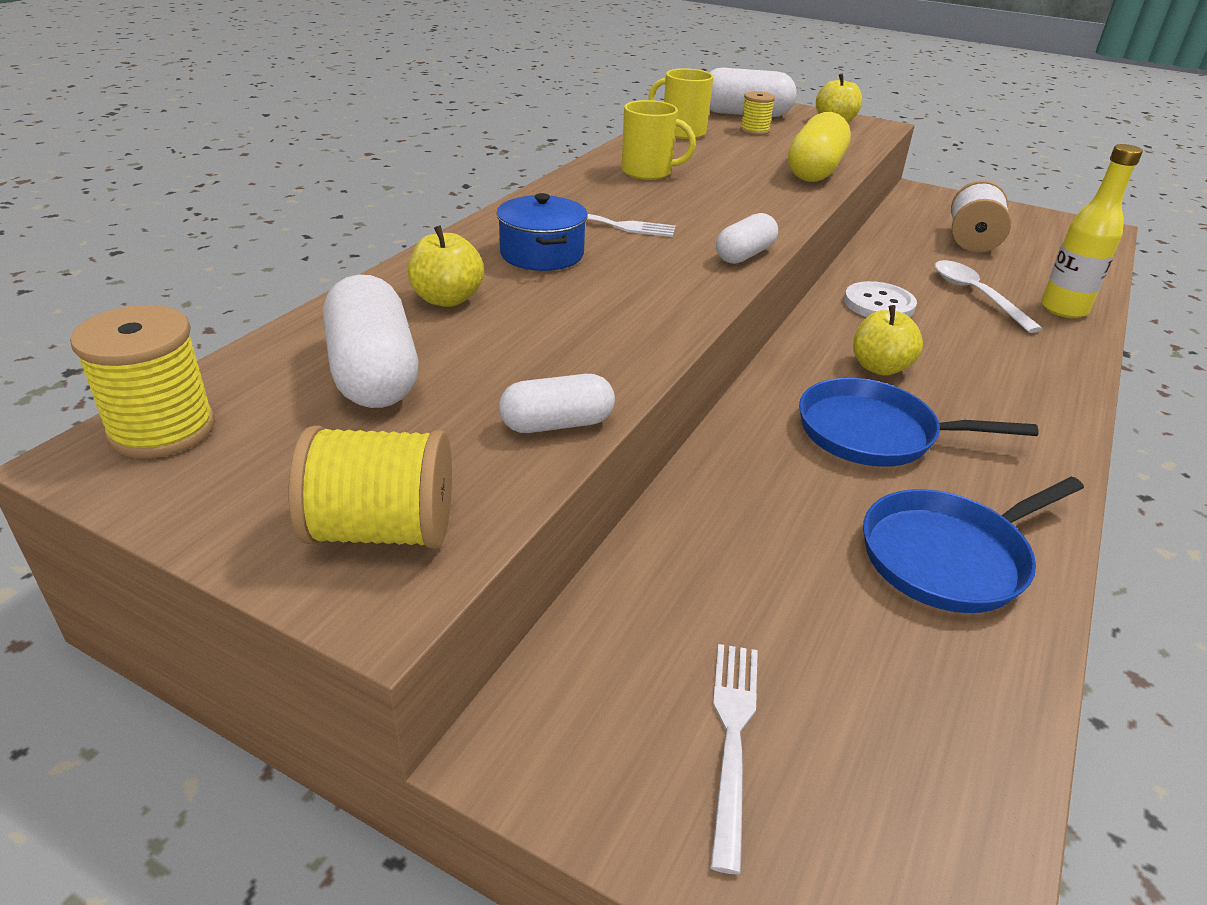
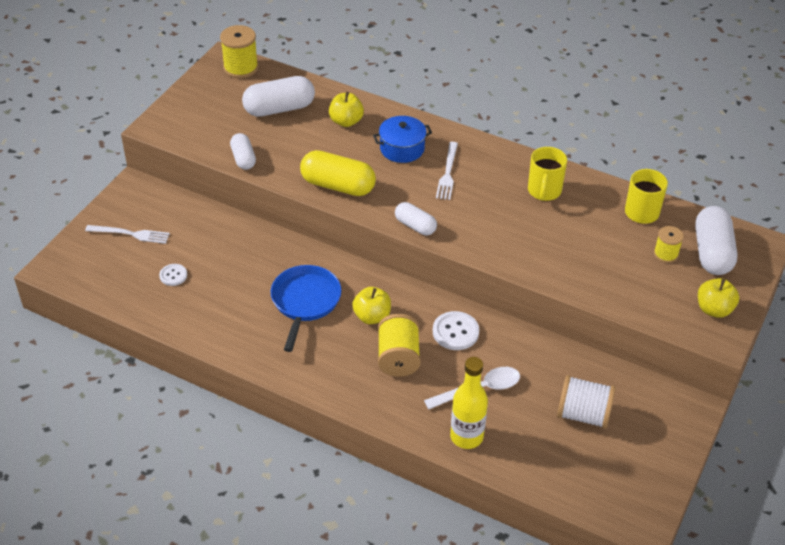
camera: 90 degrees right, 10 degrees up
yellow spool [289,425,452,549] -> yellow spool moved to [378,314,421,377]
yellow capsule [788,112,851,182] -> yellow capsule moved to [300,150,376,196]
blue pan [863,477,1084,613] -> none
none -> white button [159,264,187,286]

